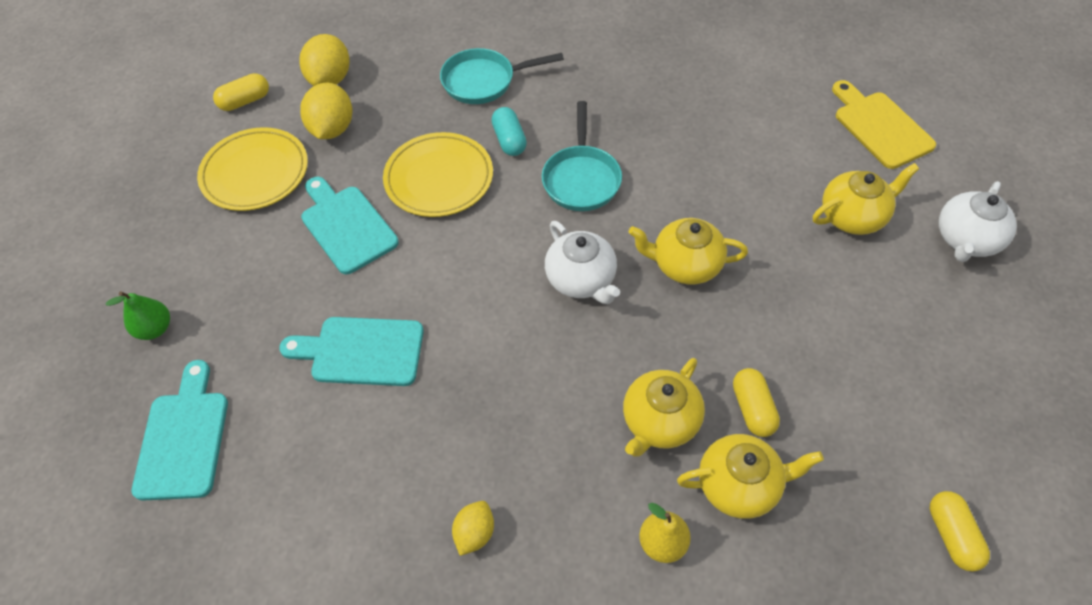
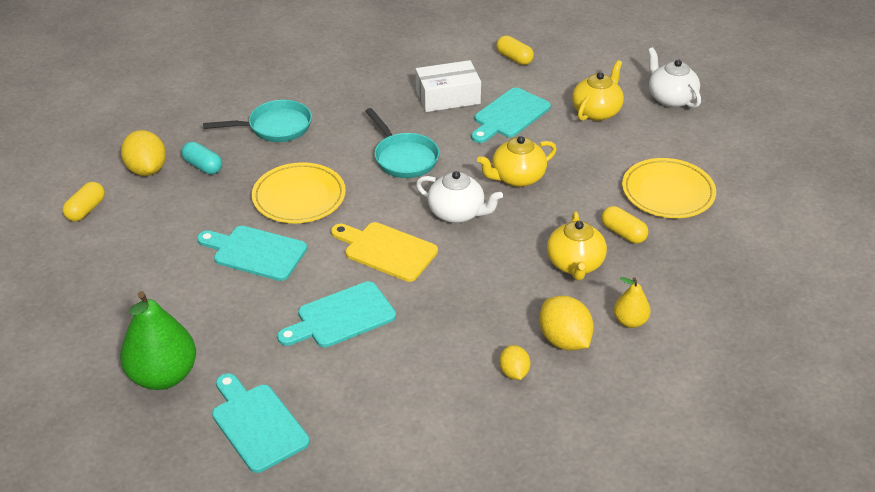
camera: 35 degrees left, 15 degrees down
green pear [106,291,170,340] -> green pear [120,291,196,390], size x1.93
yellow plate [197,127,308,211] -> yellow plate moved to [622,158,716,218]
yellow lemon [300,83,353,139] -> yellow lemon moved to [539,296,594,351]
turquoise pan [440,48,564,104] -> turquoise pan turned 150 degrees counterclockwise [203,100,312,142]
turquoise capsule [492,107,527,156] -> turquoise capsule moved to [181,142,222,174]
yellow teapot [677,434,824,519] -> none
yellow cutting board [832,80,936,169] -> yellow cutting board moved to [331,222,438,282]
yellow capsule [930,491,990,572] -> yellow capsule moved to [496,36,534,65]
white teapot [939,181,1017,262] -> white teapot turned 150 degrees clockwise [648,47,701,108]
none -> white box [416,60,481,112]
none -> turquoise cutting board [471,87,551,143]

